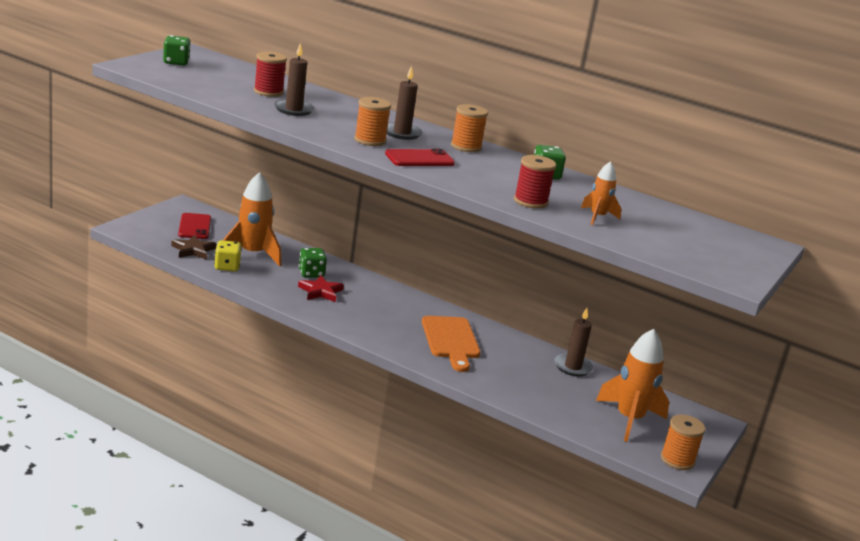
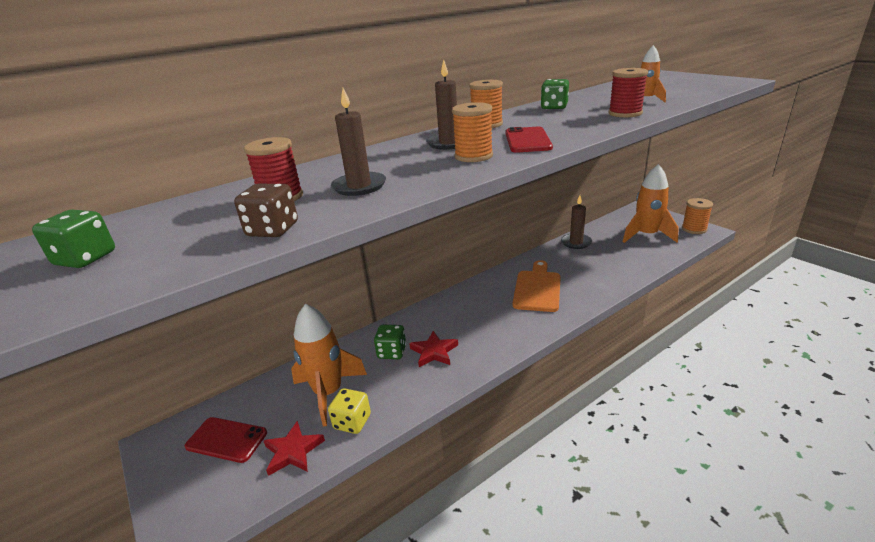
camera: 60 degrees left, 5 degrees up
brown star [171,235,216,260] -> red star [264,421,325,476]
orange cutting board [422,316,480,372] -> orange cutting board turned 90 degrees counterclockwise [513,260,561,312]
none -> brown dice [234,184,298,237]

